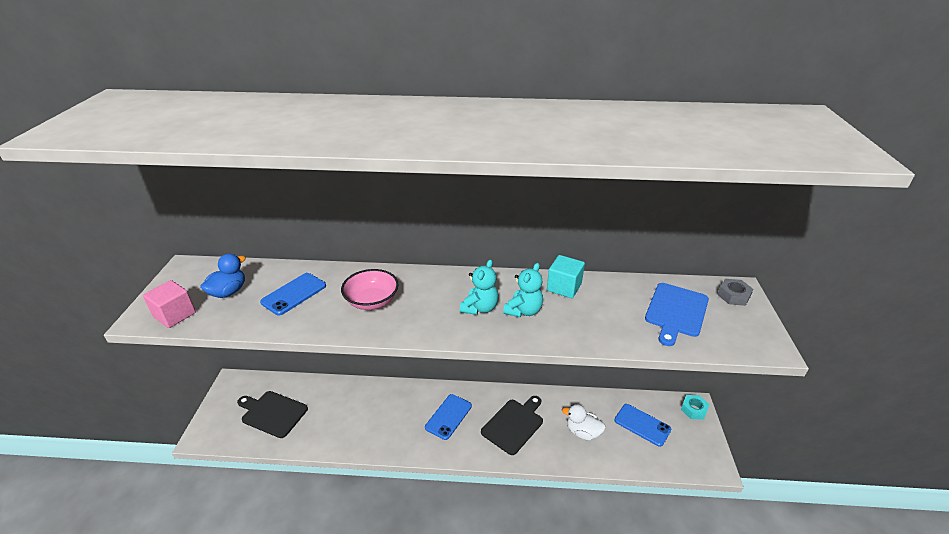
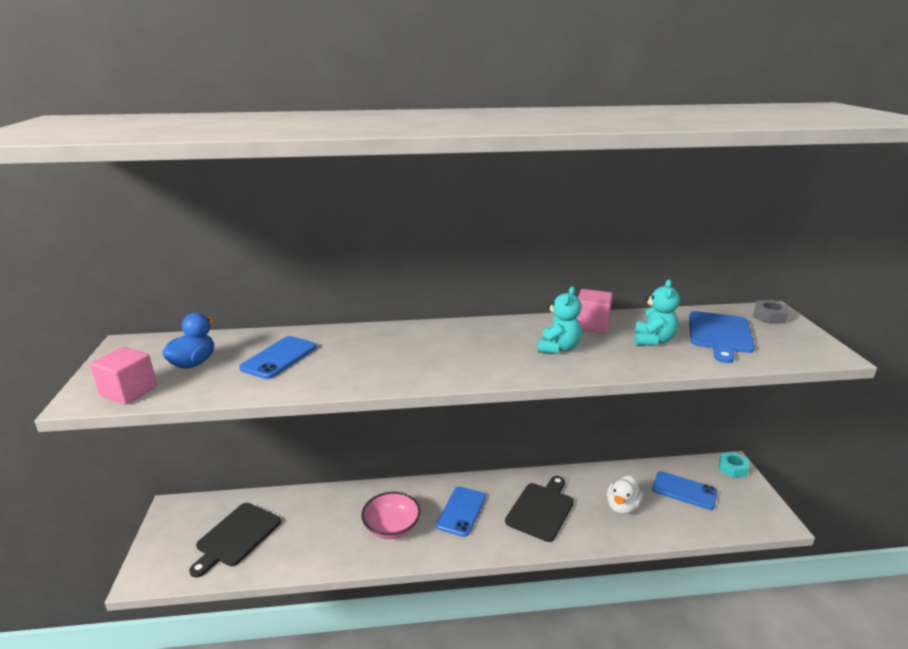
camera: 10 degrees left, 10 degrees down
black cutting board [237,391,308,438] -> black cutting board turned 75 degrees counterclockwise [189,503,281,578]
pink bowl [341,269,399,310] -> pink bowl moved to [361,492,420,539]
turquoise teddy bear [460,260,498,315] -> turquoise teddy bear moved to [634,279,680,346]
turquoise cube [547,255,585,298] -> pink cube [577,289,613,333]
white duck [562,404,606,440] -> white duck turned 75 degrees counterclockwise [607,475,643,515]

